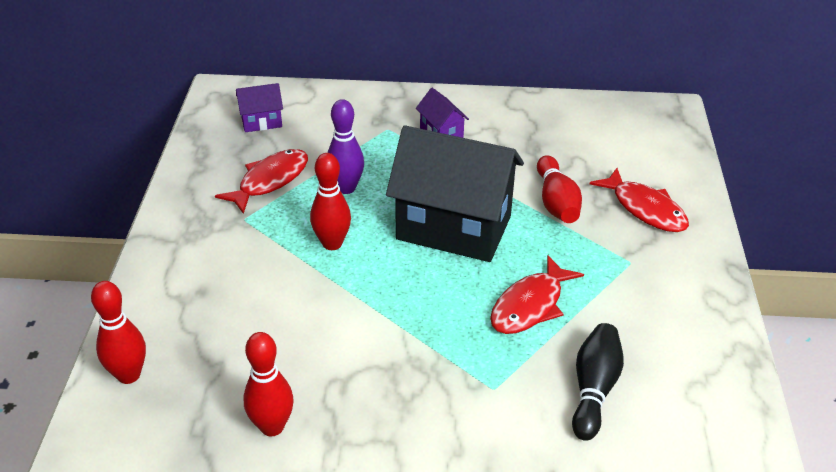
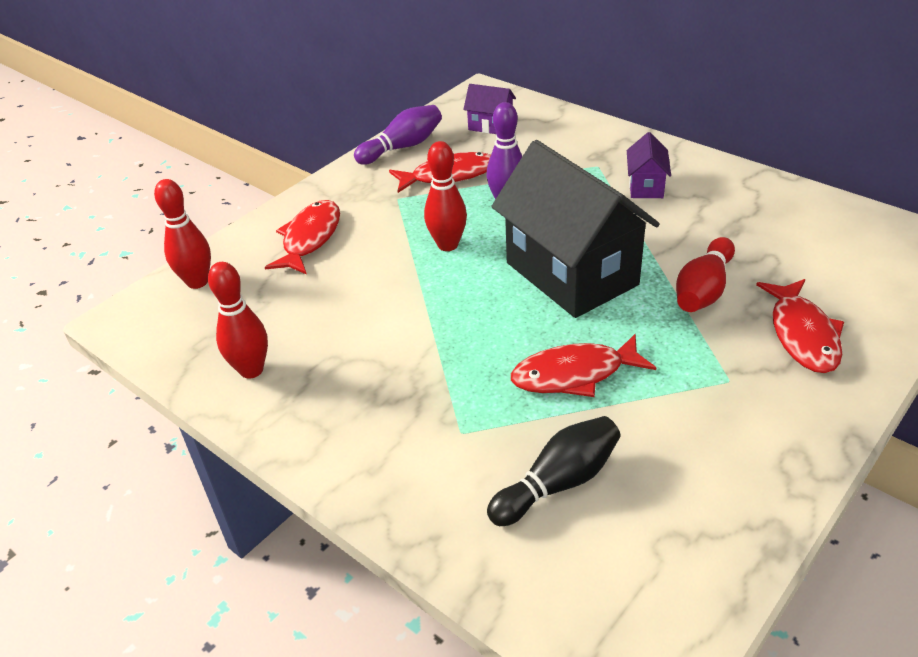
camera: 40 degrees right, 0 degrees up
none -> red fish [265,200,340,275]
none -> purple bowling pin [354,105,442,165]

